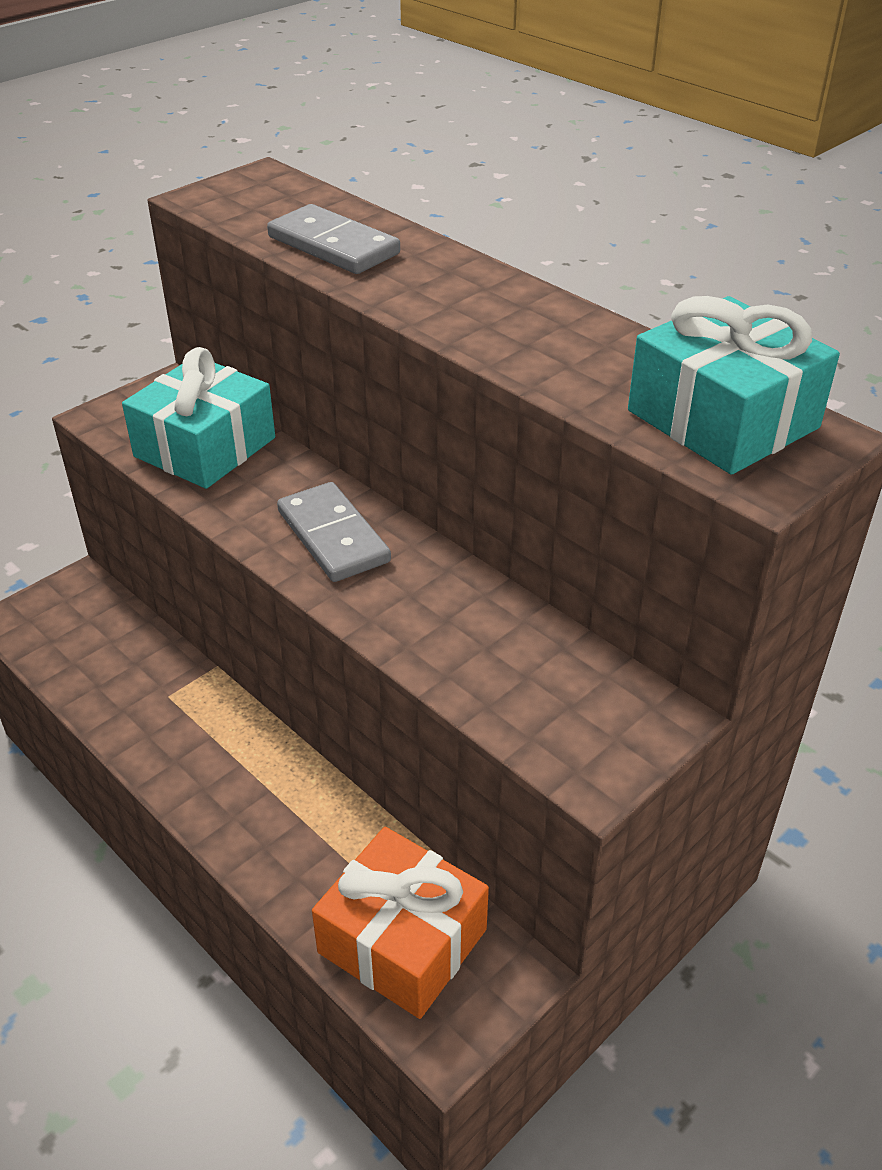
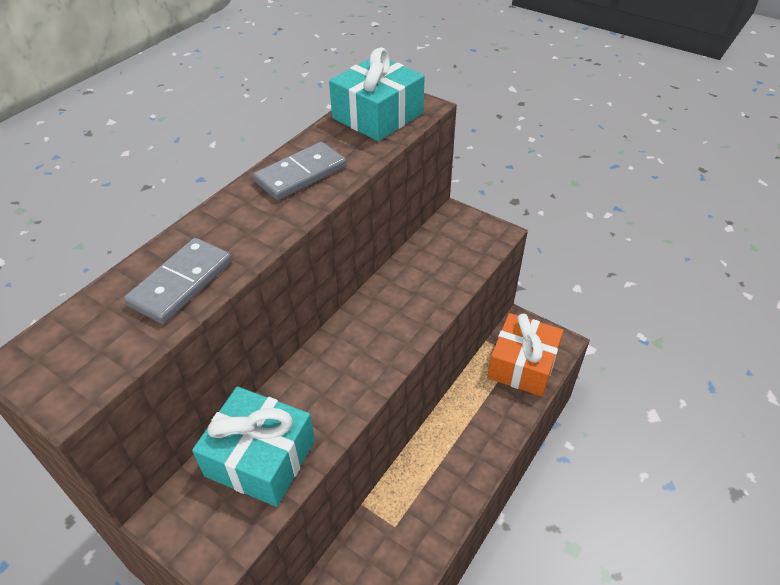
camera: 100 degrees left, 5 degrees up
grey domino [277,482,391,582] -> grey domino moved to [253,142,347,200]

